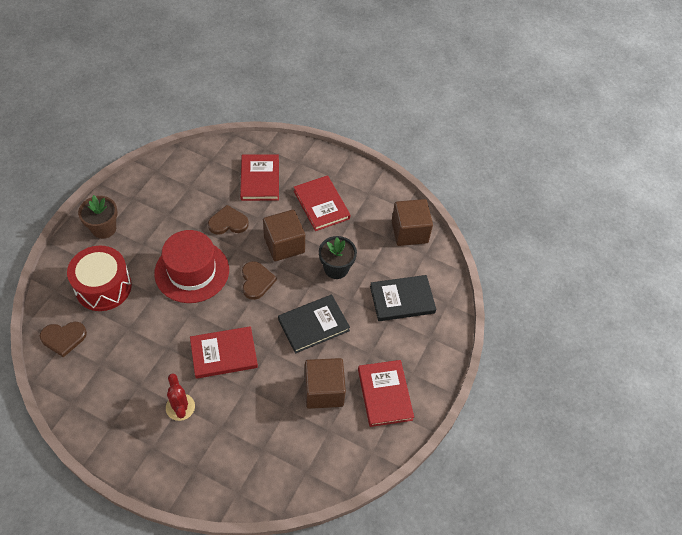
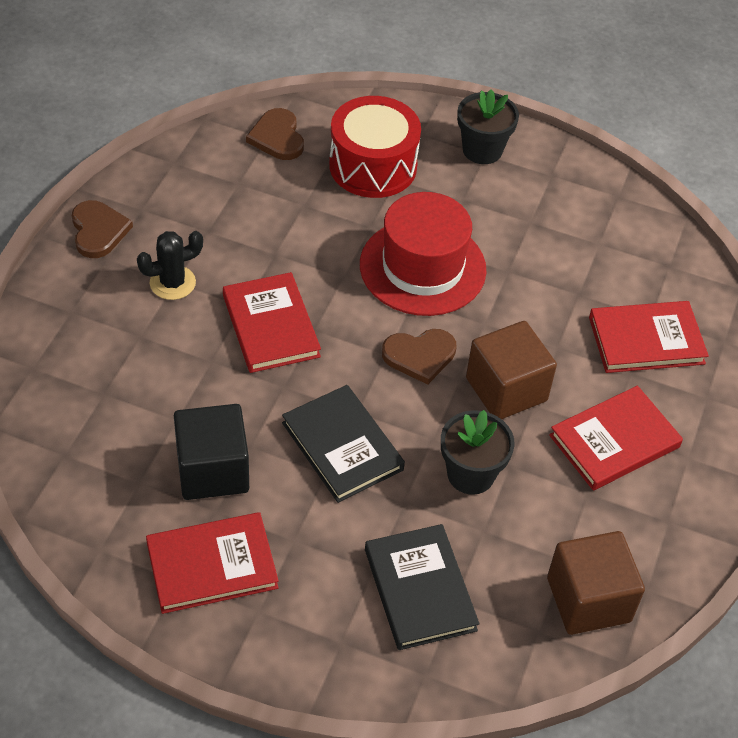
camera: 85 degrees right, 5 degrees down
brown flower pot [78,195,118,239] -> black flower pot [457,89,519,164]
red cactus [166,373,195,421] -> black cactus [137,231,203,300]
brown heart [208,205,249,235] -> brown heart moved to [72,200,133,258]
brown cube [305,358,346,409] -> black cube [174,404,249,500]

